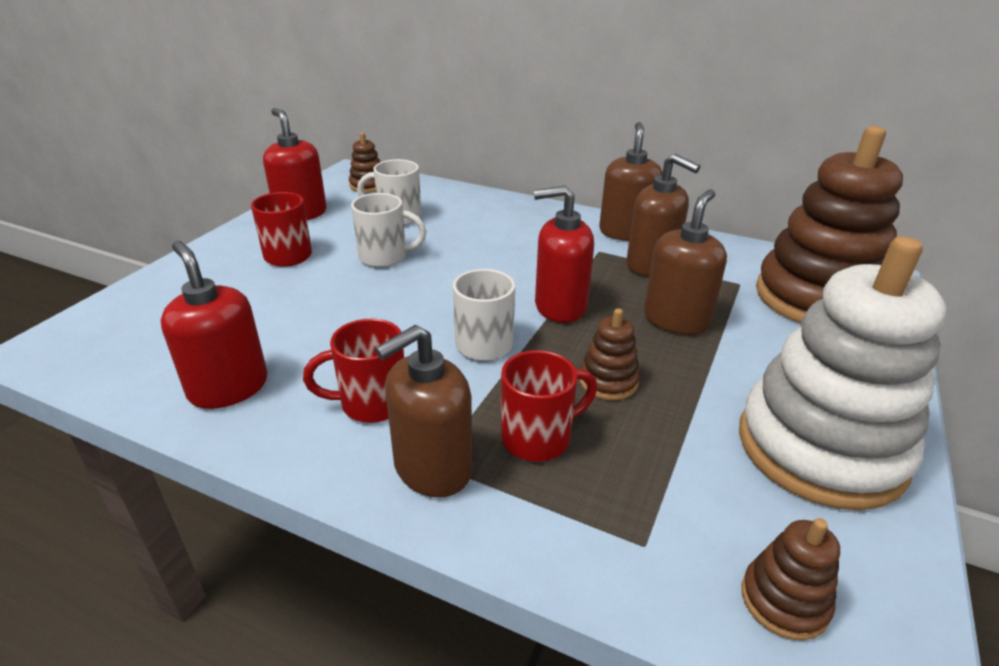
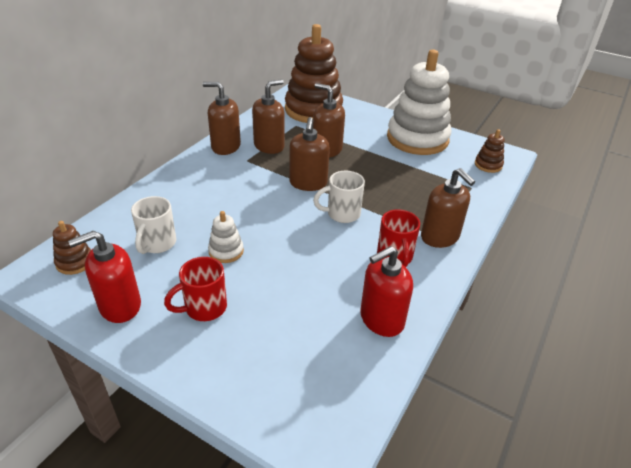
camera: 85 degrees left, 5 degrees up
white mug [351,193,427,267] -> white stacking toy [208,211,244,263]
red mug [501,350,597,462] -> none
red soap dispenser [534,185,594,323] -> brown soap dispenser [289,117,330,191]
brown stacking toy [579,308,640,400] -> none

